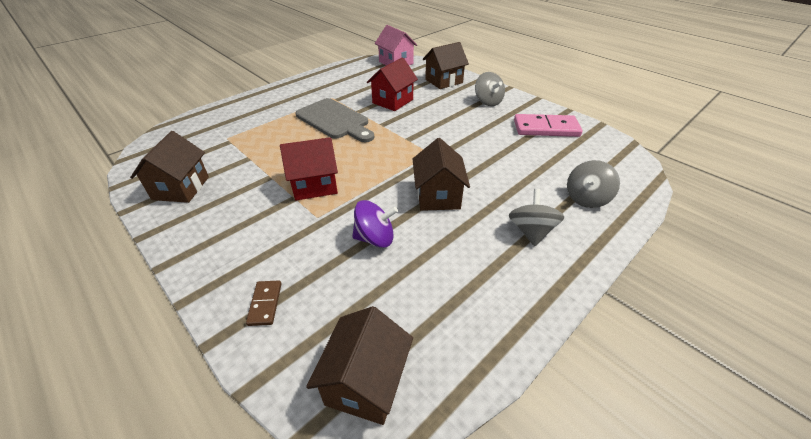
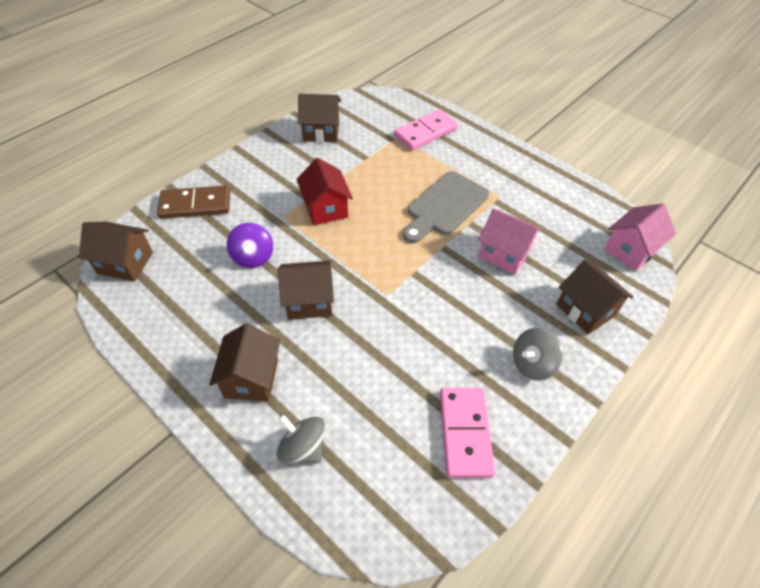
camera: 85 degrees right, 10 degrees up
brown domino [246,280,281,326] -> brown domino [157,185,230,219], size x2.01
red house [367,58,418,111] -> pink house [478,209,542,274]
grey spinning top [509,189,564,246] -> brown house [209,323,280,402]
none -> pink domino [394,109,458,150]

